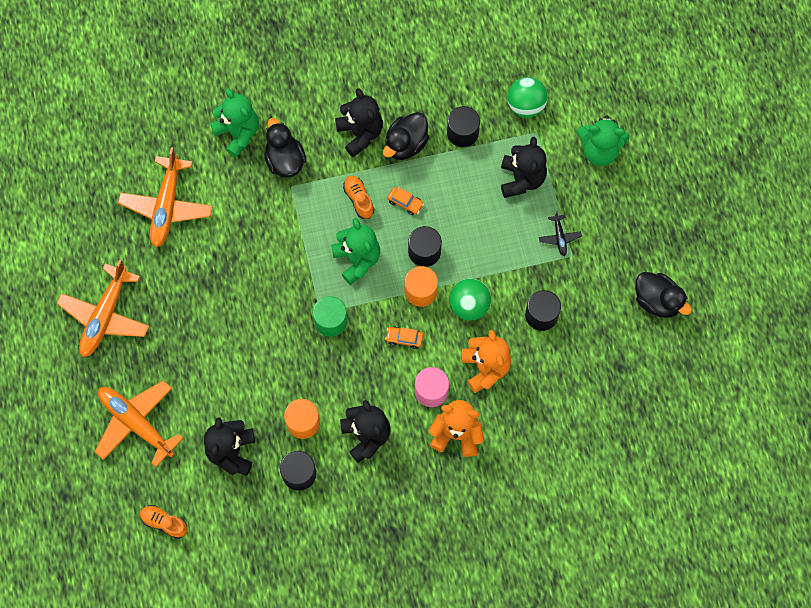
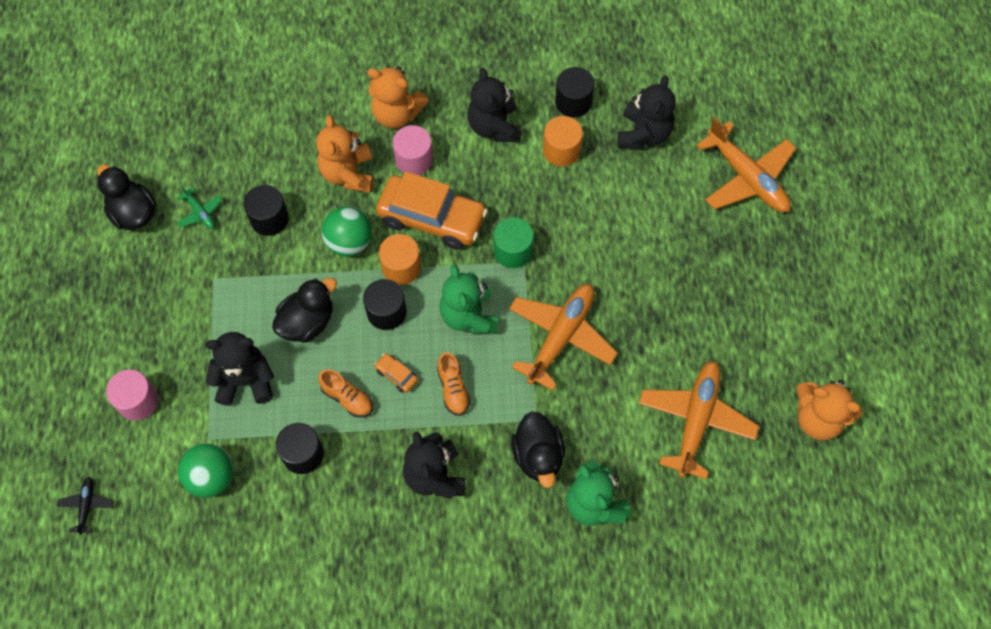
camera: 170 degrees left, 5 degrees down
orange plane [56,260,149,357] -> orange plane moved to [509,284,618,391]
orange shoe [140,505,188,539] -> orange shoe moved to [318,369,373,418]
black duck [383,112,429,160] -> black duck moved to [272,278,337,342]
orange car [385,326,423,349] -> orange car [376,171,488,250], size x2.47
black teddy bear [501,137,547,198] -> black teddy bear turned 75 degrees clockwise [205,332,274,406]
black plane [539,211,582,256] -> black plane moved to [57,477,114,535]
green teddy bear [577,115,629,166] -> pink cylinder [106,369,158,421]
none -> green plane [177,186,223,229]
none -> orange teddy bear [796,380,862,440]

